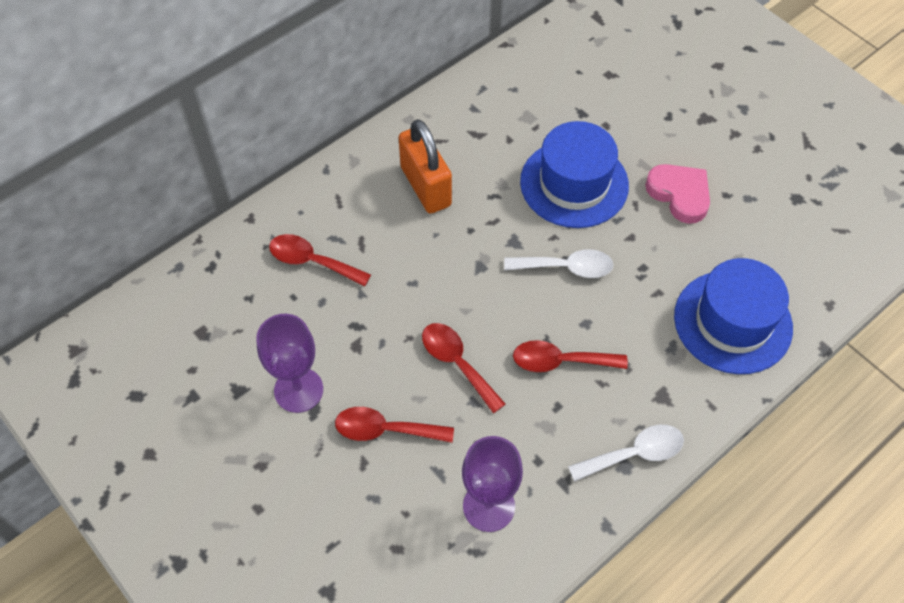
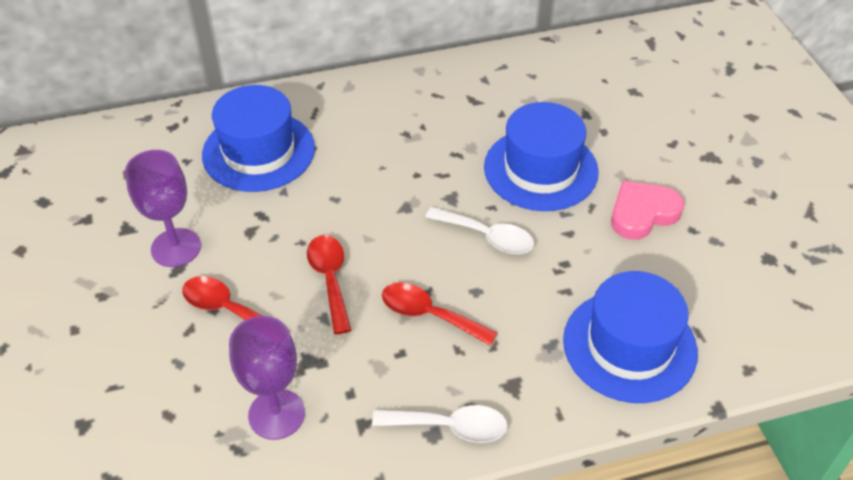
camera: 25 degrees right, 10 degrees down
red spoon [269,234,371,287] -> blue hat [202,85,315,192]
orange padlock [399,119,452,214] -> none
pink heart [645,164,710,224] -> pink heart turned 105 degrees counterclockwise [611,181,684,240]

